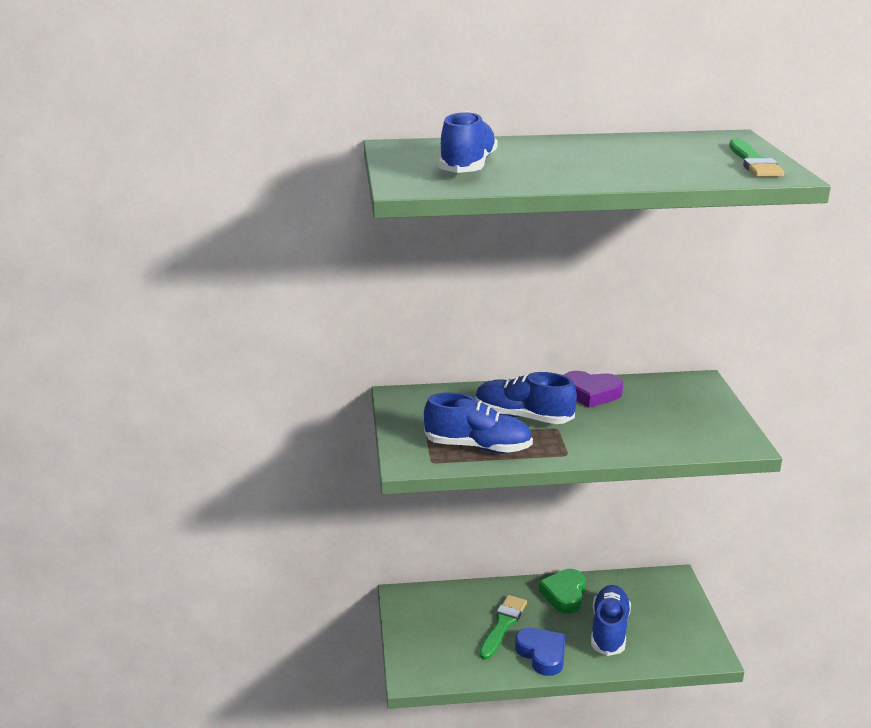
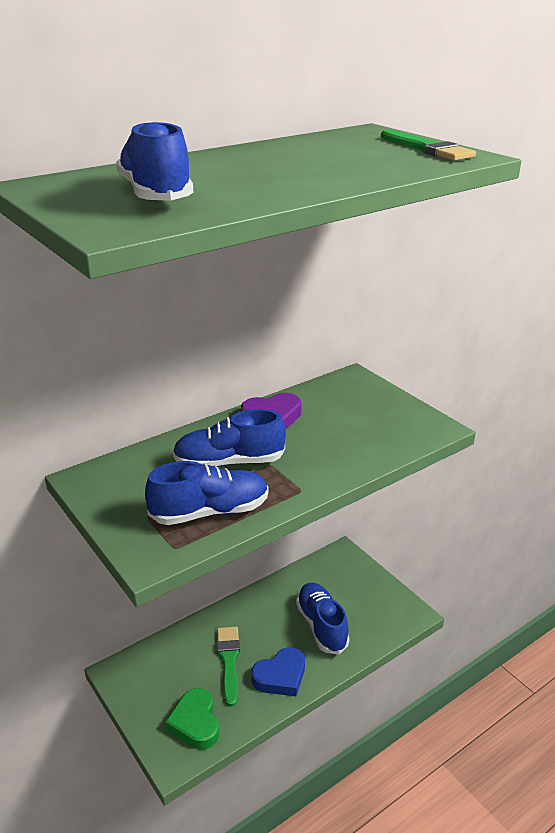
camera: 30 degrees left, 5 degrees up
blue heart [515,628,565,676] -> blue heart turned 120 degrees clockwise [251,647,305,696]
green heart [539,569,586,613] -> green heart moved to [165,688,219,750]

